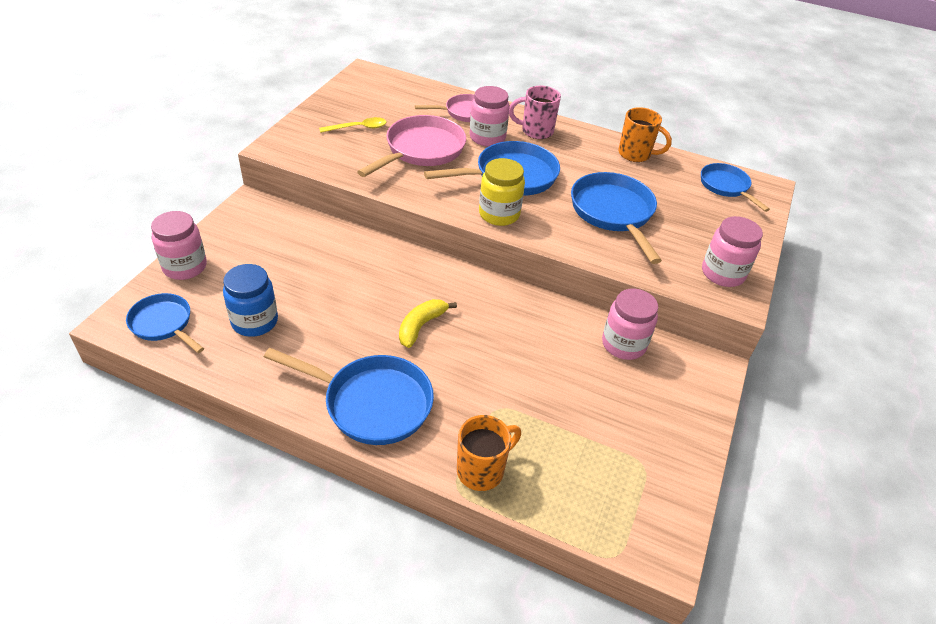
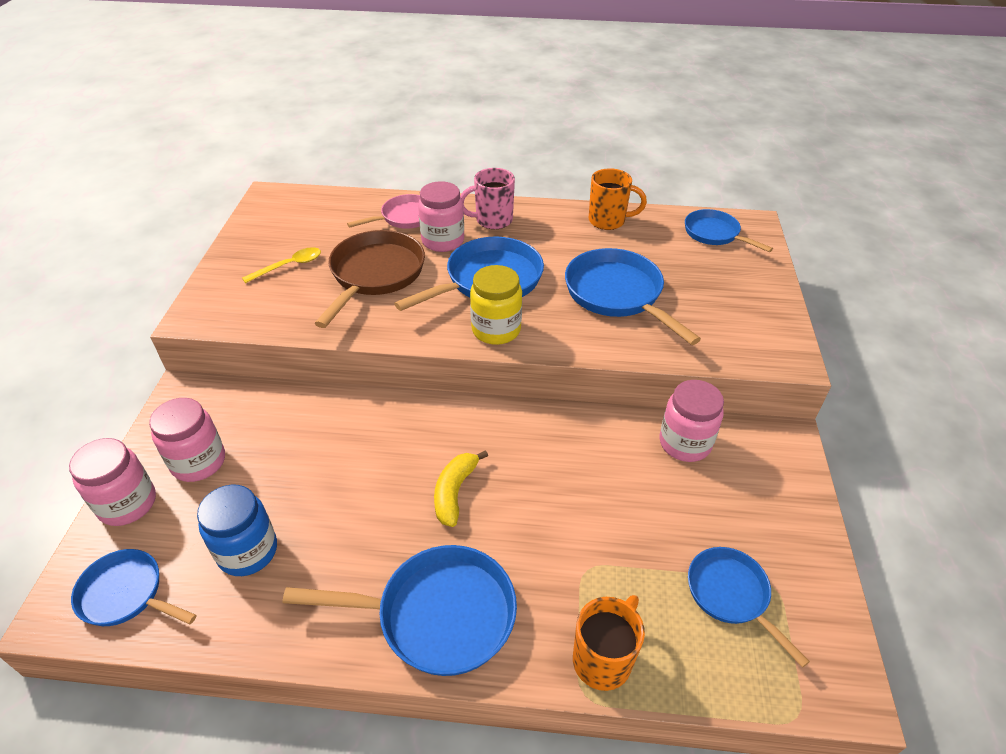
camera: 15 degrees left, 0 degrees up
pink pan [357,115,466,177] -> brown pan [314,230,425,328]
pink jar [702,216,763,287] -> pink jar moved to [149,398,225,482]
none -> blue pan [688,547,810,668]

